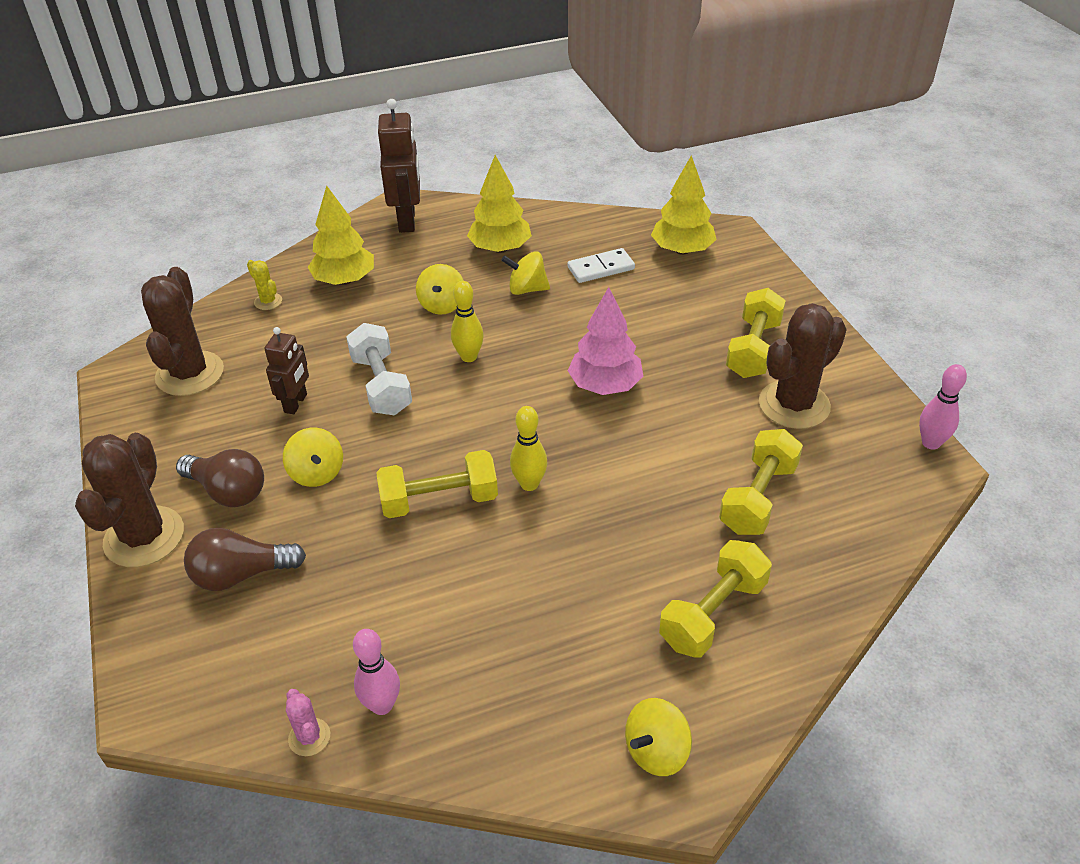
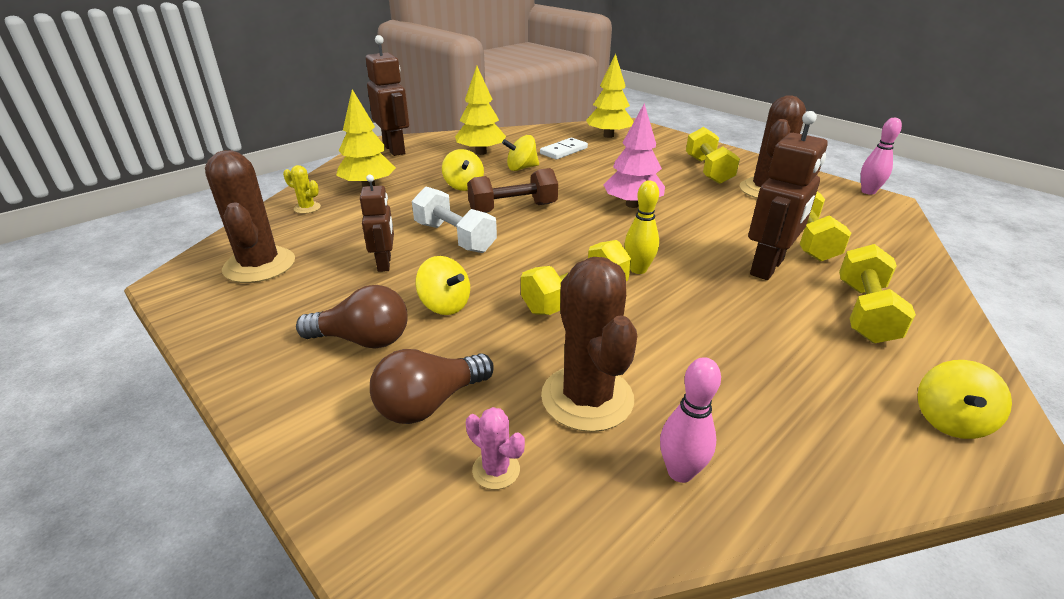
camera: 25 degrees left, 10 degrees down
brown cactus [75,433,184,567] -> brown cactus moved to [541,257,637,432]
pink cactus [286,689,330,756] -> pink cactus moved to [466,407,525,489]
yellow bowling pin [451,281,484,362] -> brown dumbbell [467,168,558,213]
none -> brown robot [748,111,828,280]

